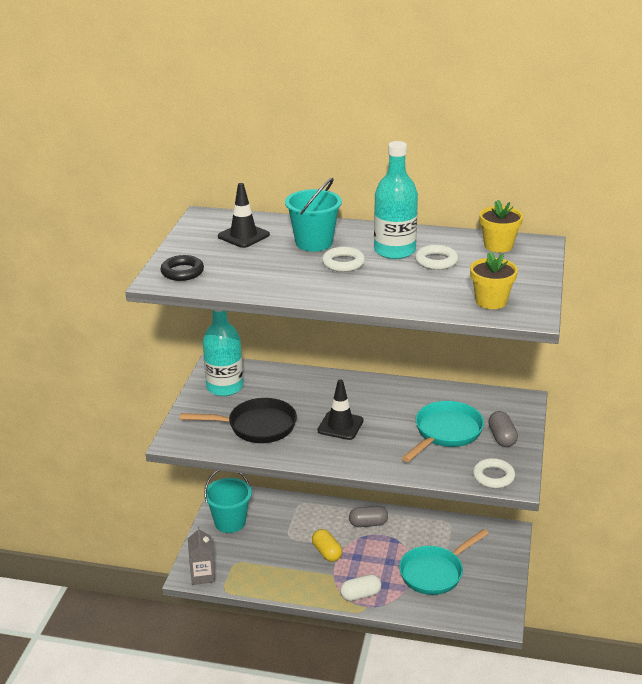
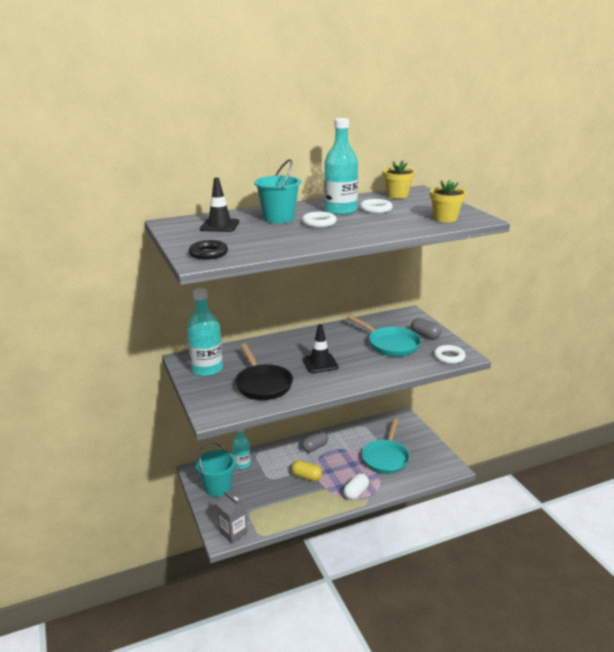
camera: 35 degrees left, 5 degrees down
black pan [180,398,297,443] -> black pan turned 105 degrees clockwise [235,343,293,400]
turquoise pan [402,401,484,462] -> turquoise pan turned 135 degrees clockwise [346,315,421,357]
none -> turquoise bottle [232,429,251,469]

